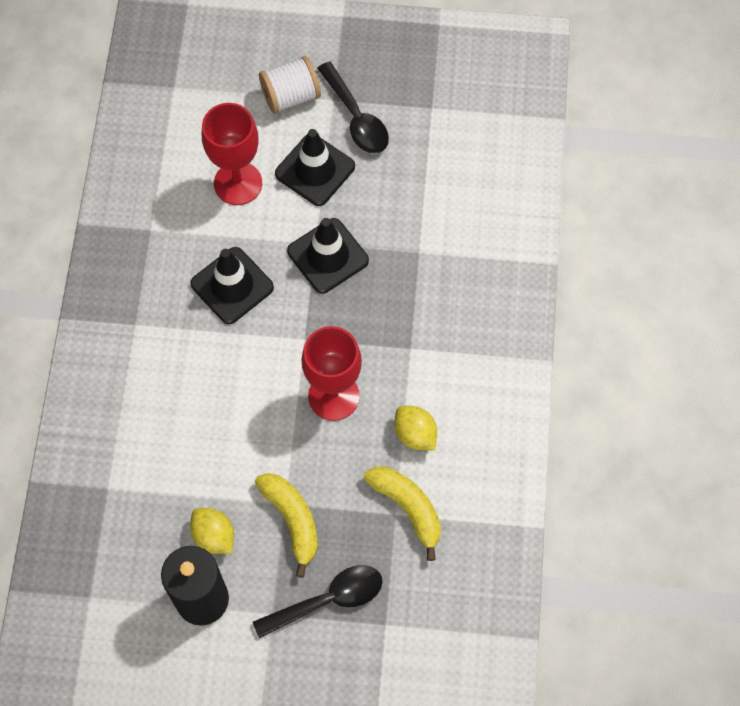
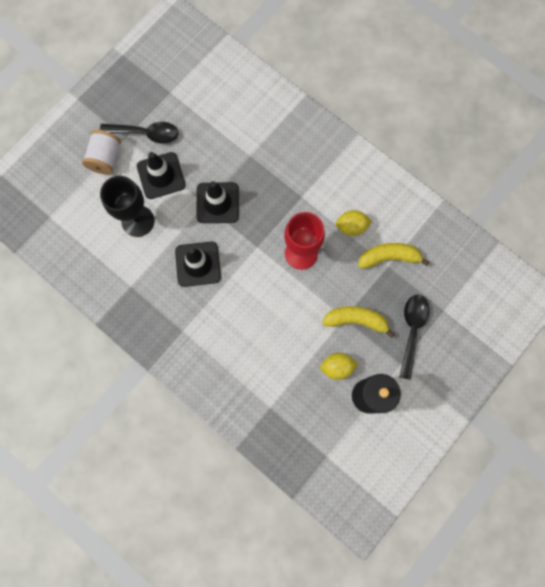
camera: 55 degrees left, 10 degrees up
red goblet [202,103,262,205] -> black goblet [100,176,154,237]

